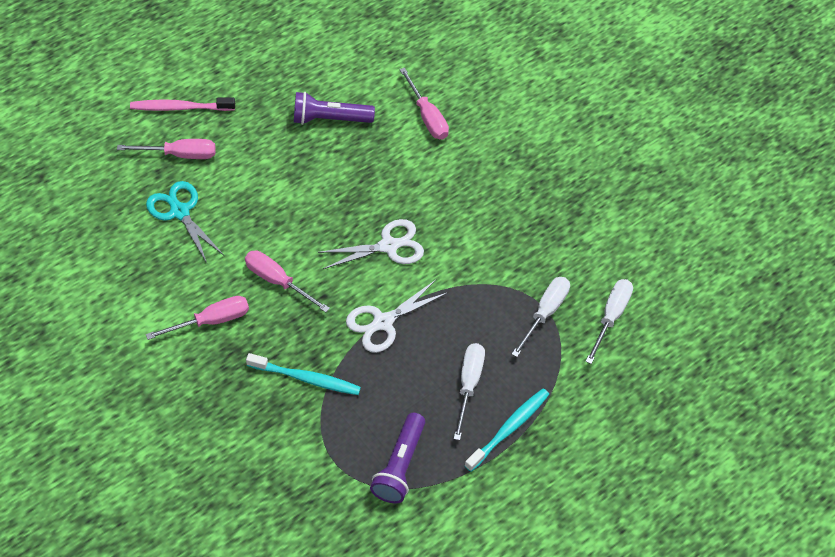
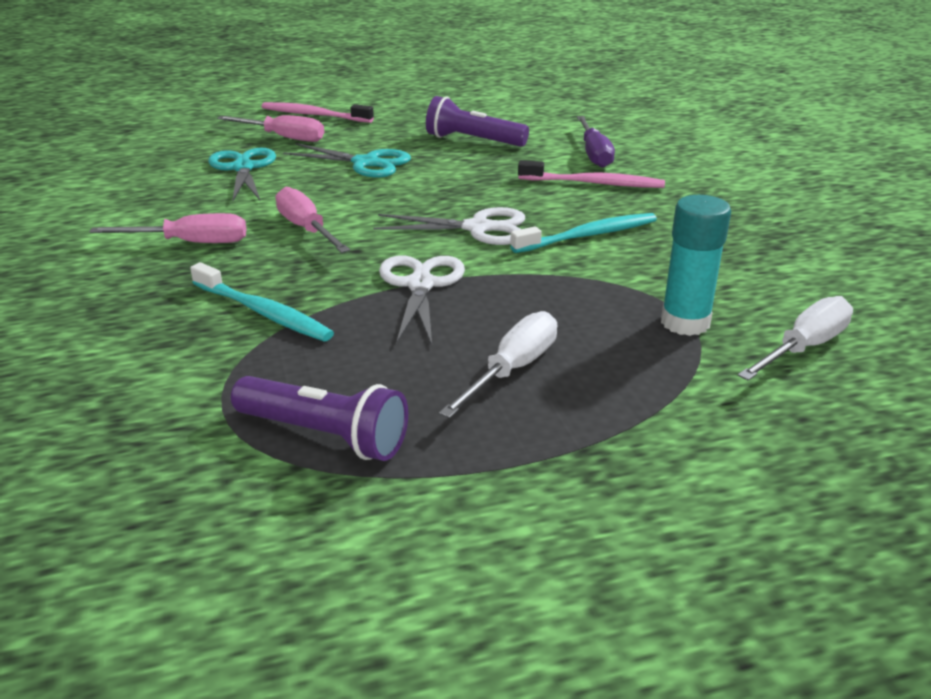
camera: 25 degrees right, 25 degrees down
white scissors [346,280,447,353] -> white scissors turned 105 degrees clockwise [379,255,465,345]
purple flashlight [370,413,425,503] -> purple flashlight turned 105 degrees counterclockwise [231,376,408,461]
pink screwdriver [399,67,449,139] -> purple screwdriver [577,116,615,168]
turquoise toothbrush [464,388,549,472] -> turquoise toothbrush moved to [510,213,657,253]
white screwdriver [512,277,570,357] -> turquoise glue stick [661,195,731,336]
none -> turquoise scissors [283,143,411,178]
none -> pink toothbrush [518,160,665,188]

